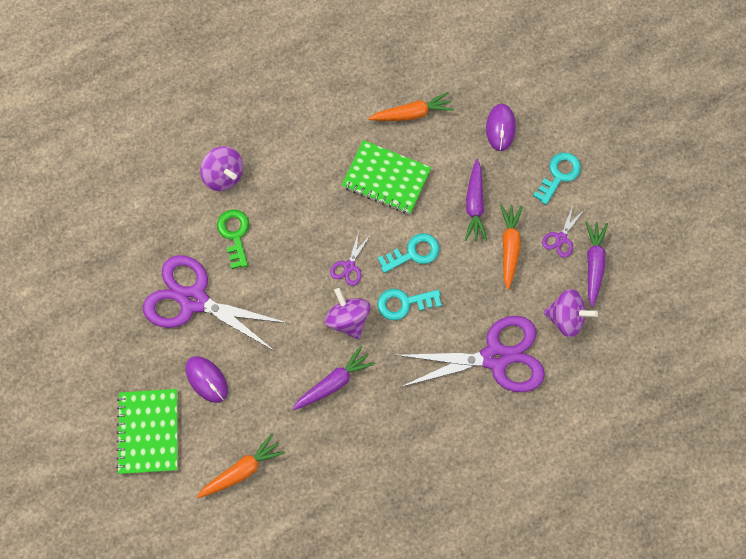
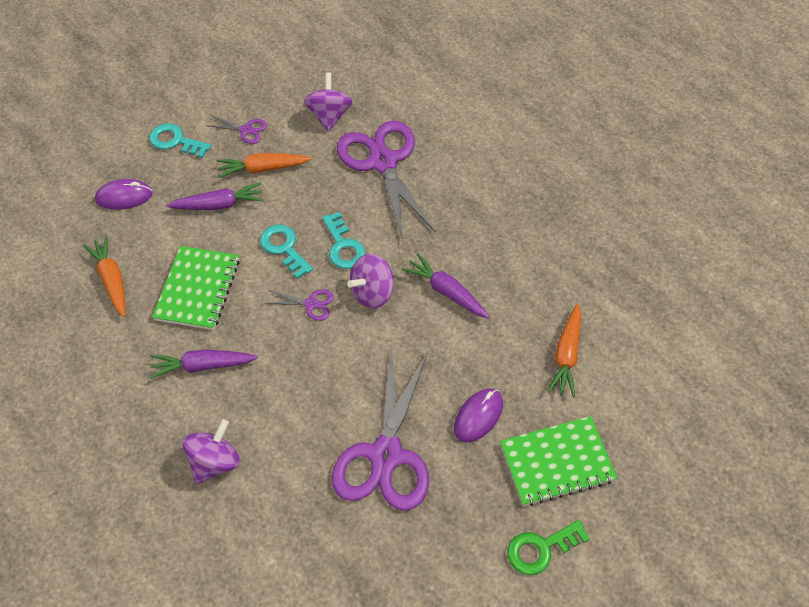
camera: 100 degrees left, 15 degrees down
orange carrot [197,434,285,498] -> orange carrot turned 120 degrees counterclockwise [547,303,581,398]
green key [217,209,249,269] -> green key moved to [507,520,590,575]
purple carrot [586,221,608,307] -> purple carrot moved to [150,349,258,379]

